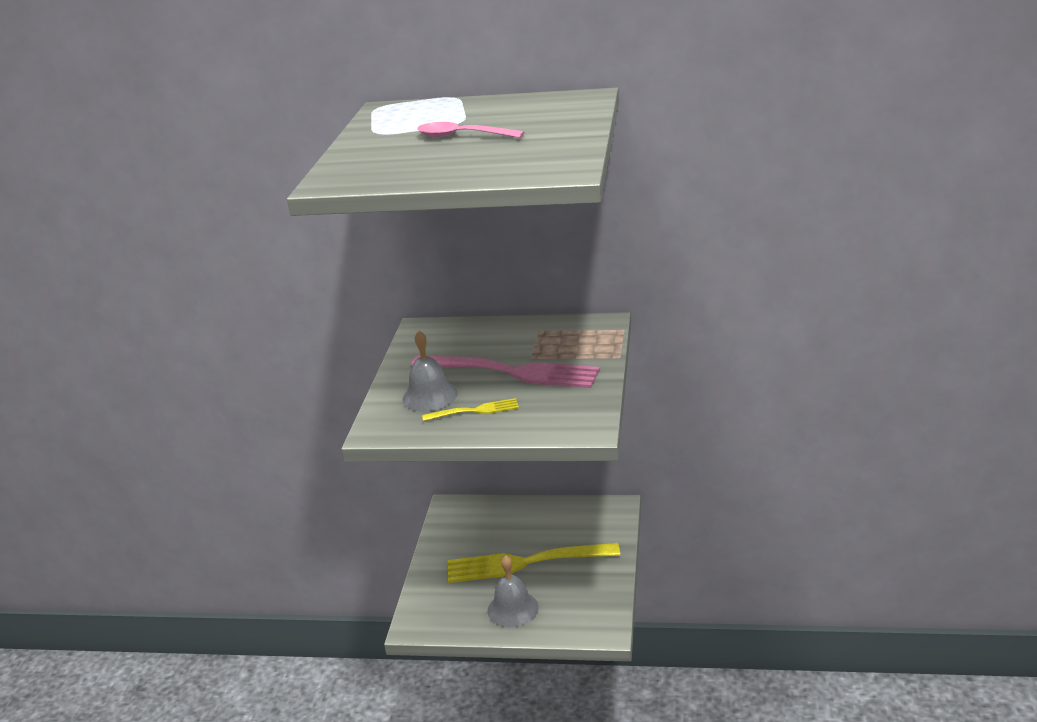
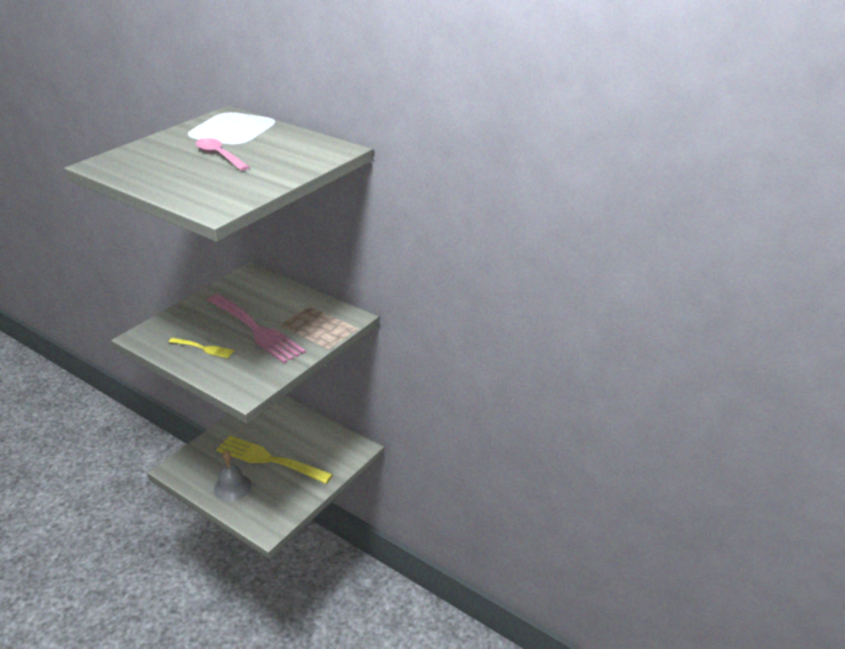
camera: 25 degrees right, 5 degrees up
grey bell [402,331,458,412] -> none

